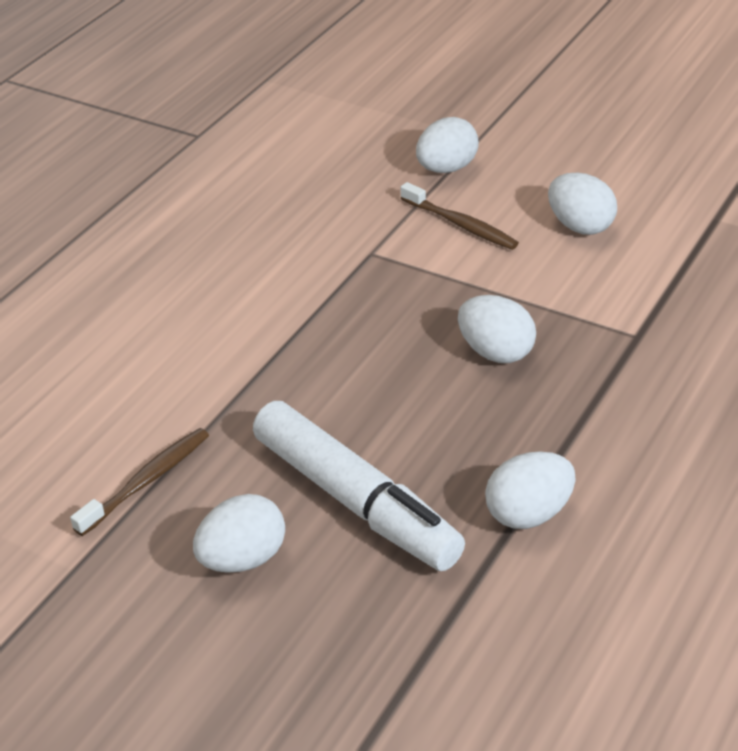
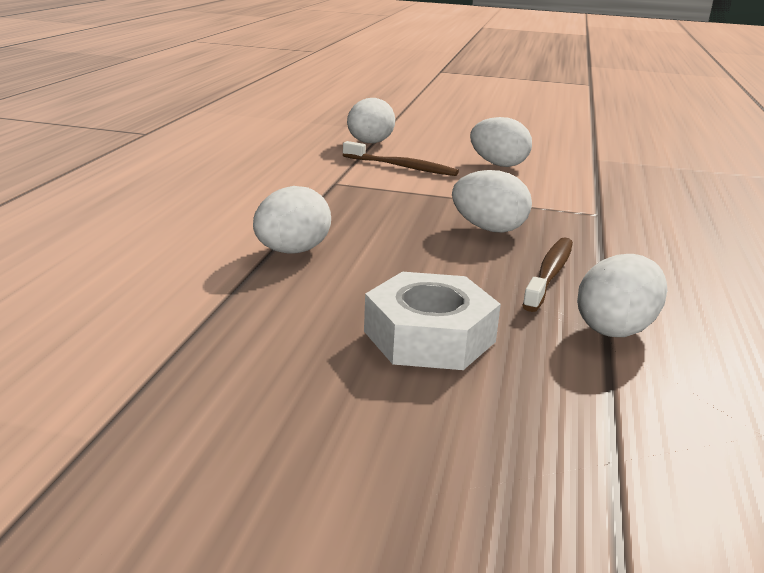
camera: 20 degrees left, 15 degrees down
brown toothbrush [70,428,209,536] -> brown toothbrush moved to [522,237,573,312]
white egg [193,494,285,573] -> white egg moved to [253,186,331,254]
white marker [253,401,465,571] -> white nut [364,272,501,370]

